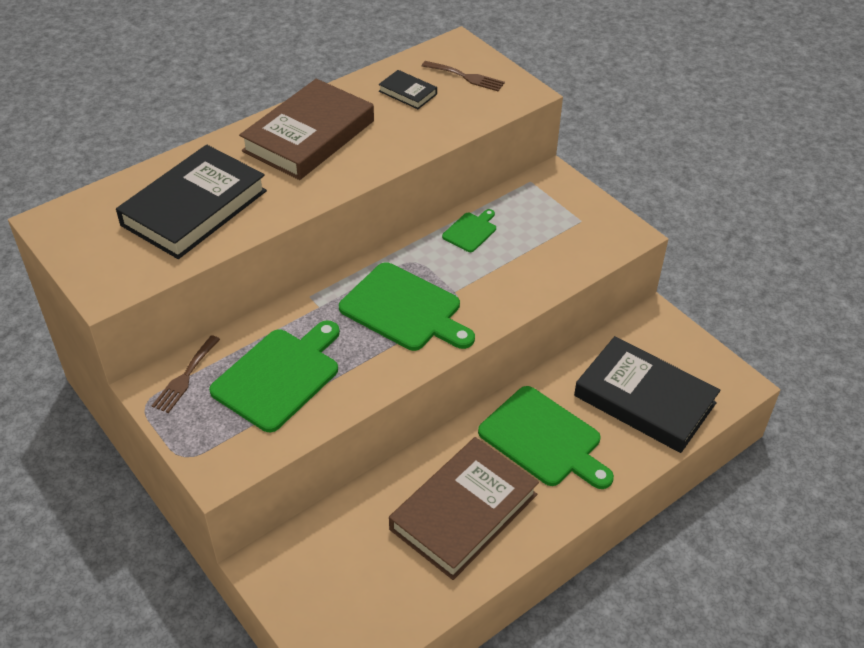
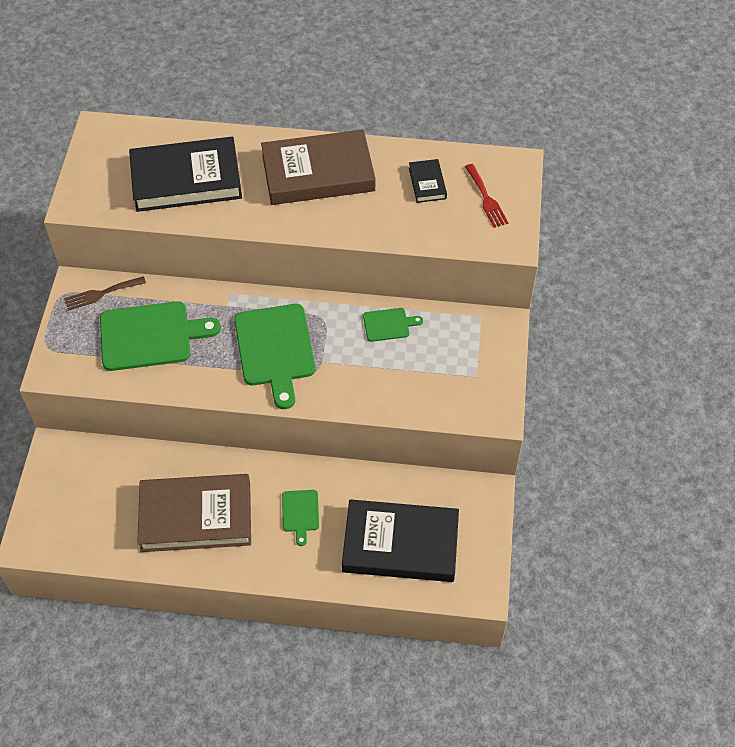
camera: 45 degrees right, 10 degrees up
brown fork [422,61,505,91] -> red fork [465,164,509,228]
green cutting board [478,386,614,489] -> green cutting board [282,490,319,546], size x0.50
black book [574,336,720,453] -> black book turned 75 degrees counterclockwise [342,499,459,582]

